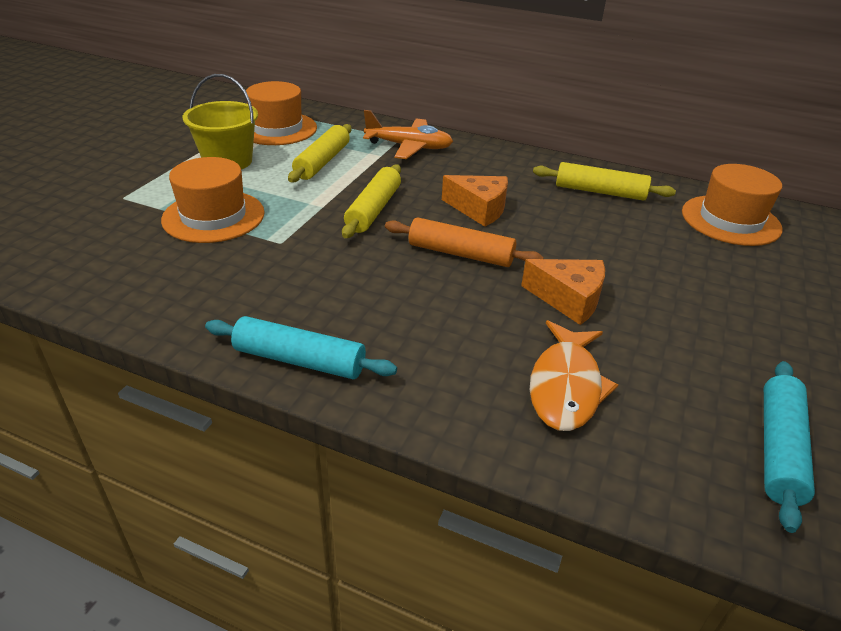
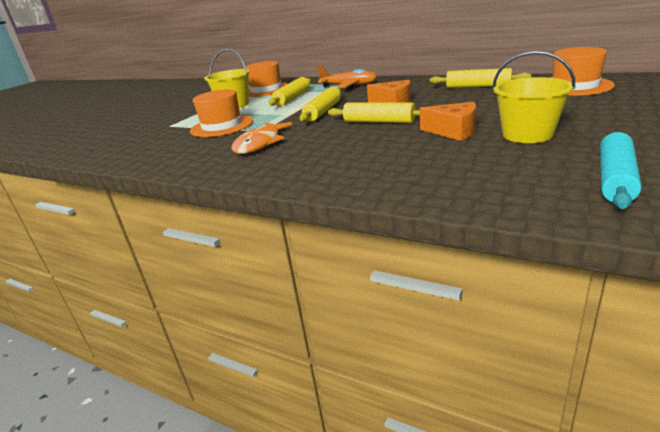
camera: 10 degrees right, 10 degrees down
turquoise rolling pin [205,316,397,379] -> none
orange rolling pin [385,217,544,267] -> yellow rolling pin [328,102,420,123]
orange fish [530,320,618,431] -> orange fish moved to [231,122,292,154]
none -> yellow bucket [492,51,575,143]

